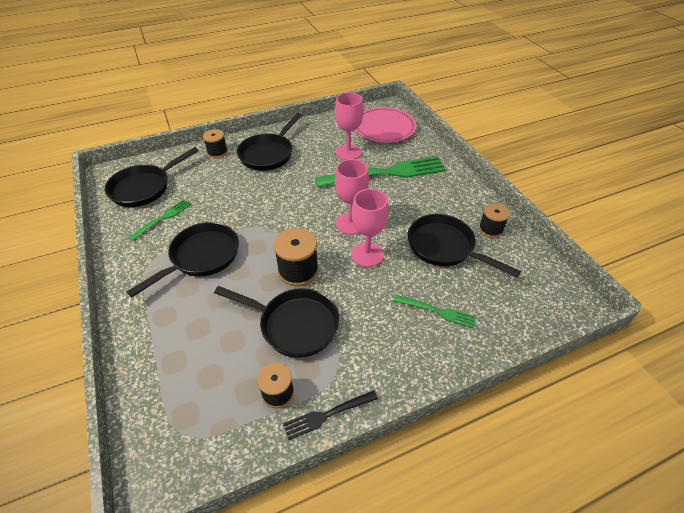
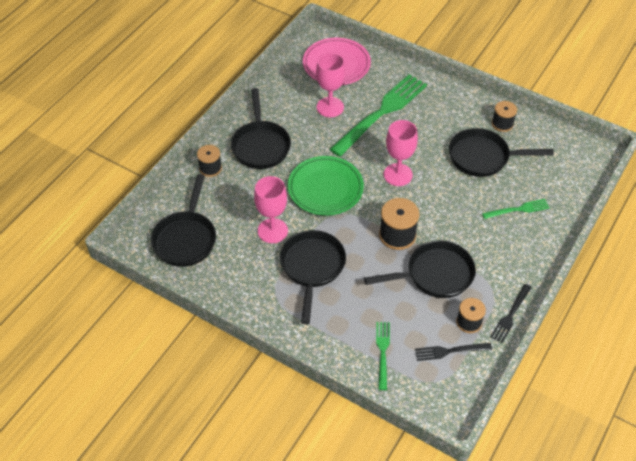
camera: 35 degrees left, 5 degrees up
green fork [128,199,191,241] -> green fork moved to [376,322,390,390]
pink goblet [351,189,388,267] -> pink goblet moved to [254,176,288,243]
none -> green plate [288,156,364,215]
none -> black fork [415,343,492,361]

